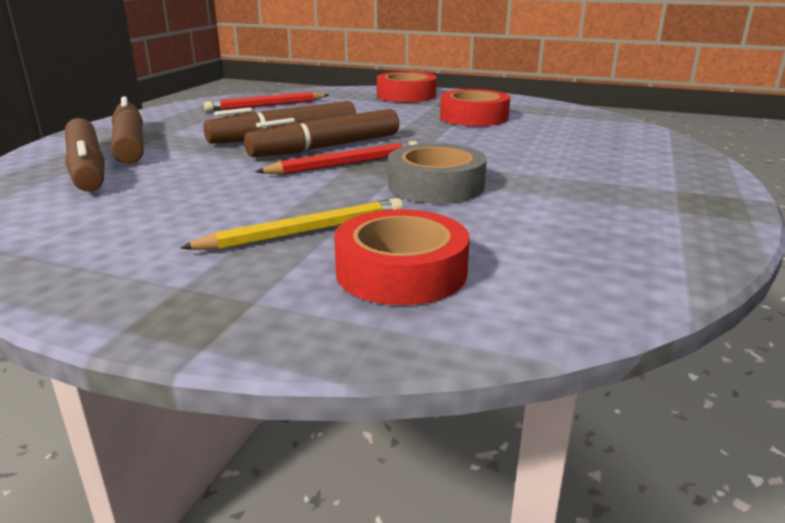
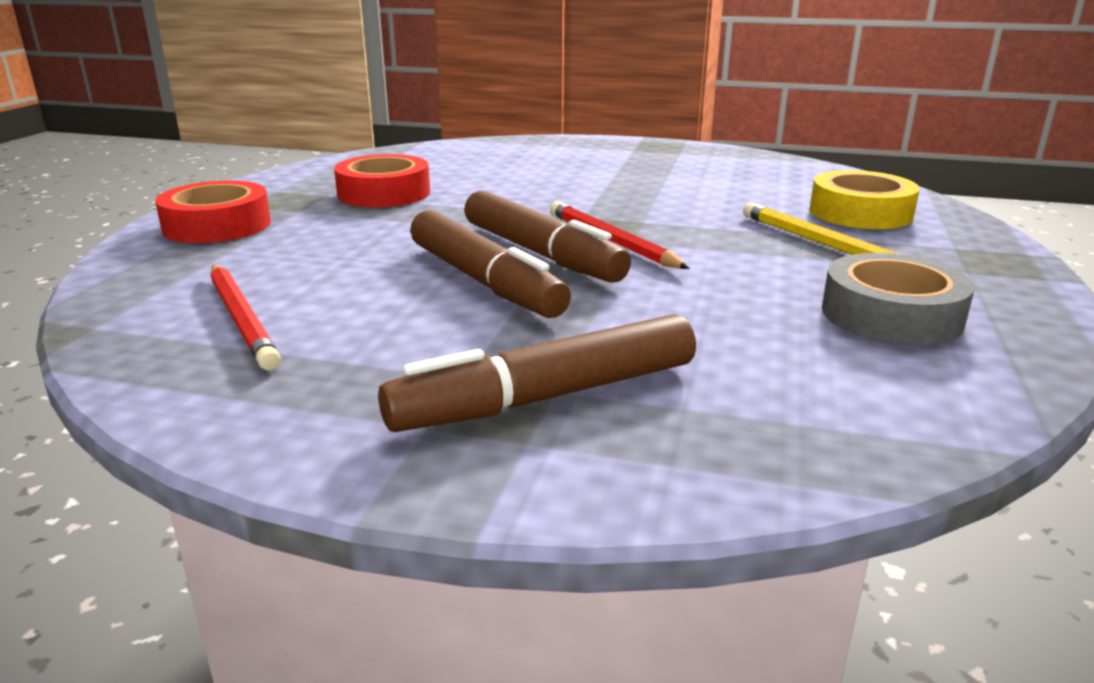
camera: 95 degrees left, 0 degrees up
brown marker [65,118,105,192] -> none
red tape [334,209,470,305] -> yellow tape [810,170,920,229]
grey tape [388,143,487,203] -> grey tape moved to [822,253,974,346]

